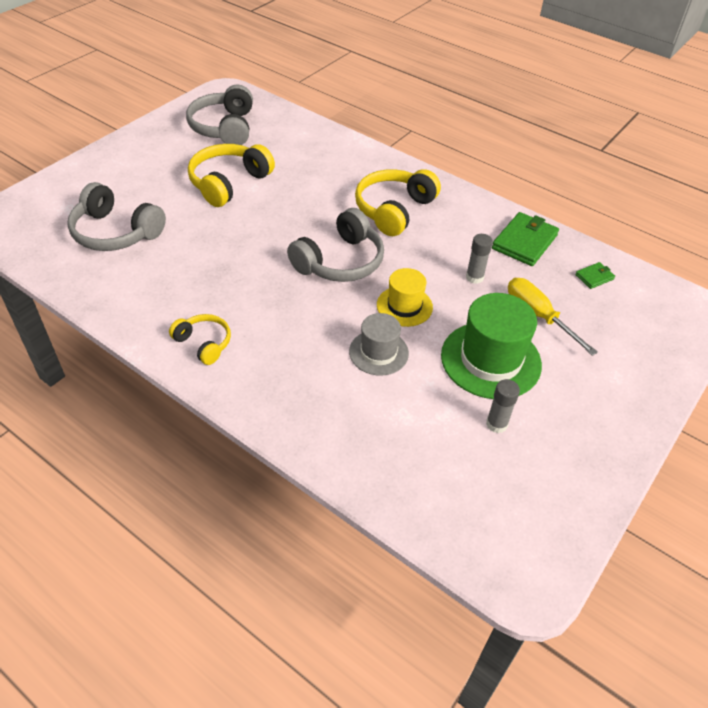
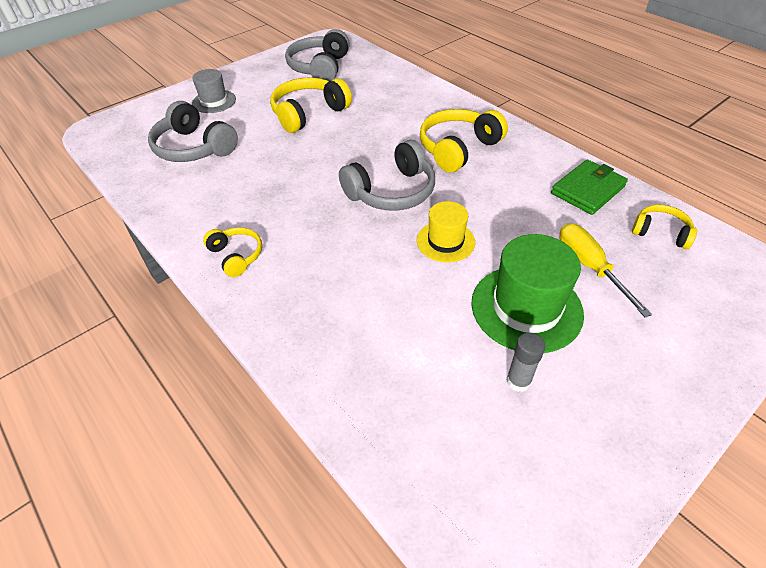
camera: 15 degrees right, 0 degrees up
grey hat [349,313,409,376] -> grey hat moved to [192,69,236,113]
grey glue stick [466,234,493,284] -> none
green wallet [575,262,615,289] -> yellow headphones [632,205,697,249]

